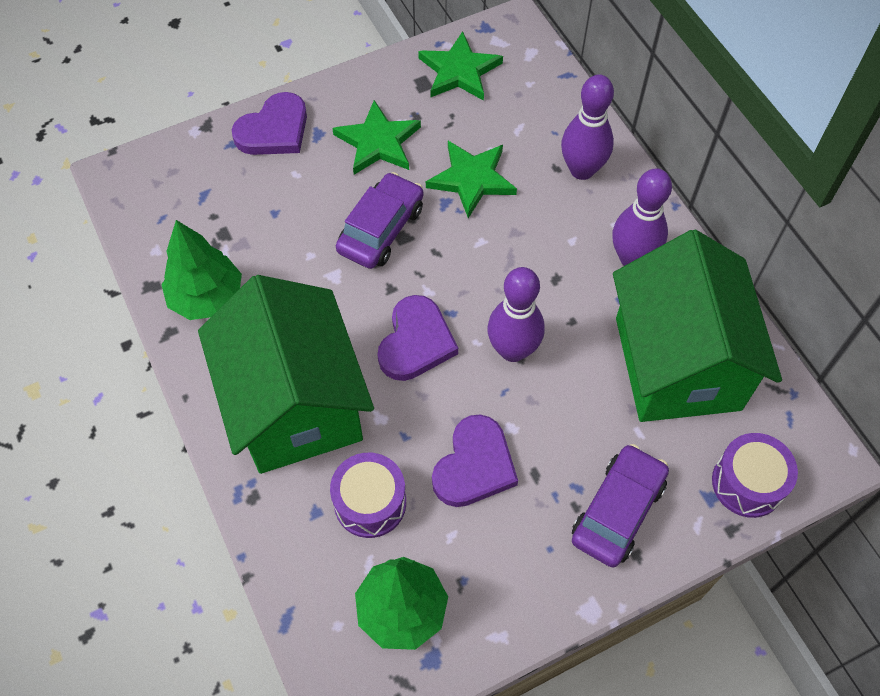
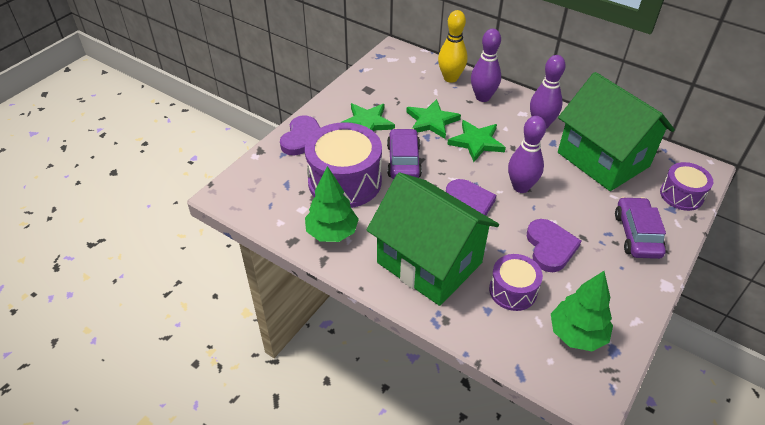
camera: 30 degrees left, 15 degrees down
green star [418,31,503,101] -> green star moved to [447,120,506,162]
none -> purple drum [305,122,382,208]
none -> yellow bowling pin [438,10,467,83]

